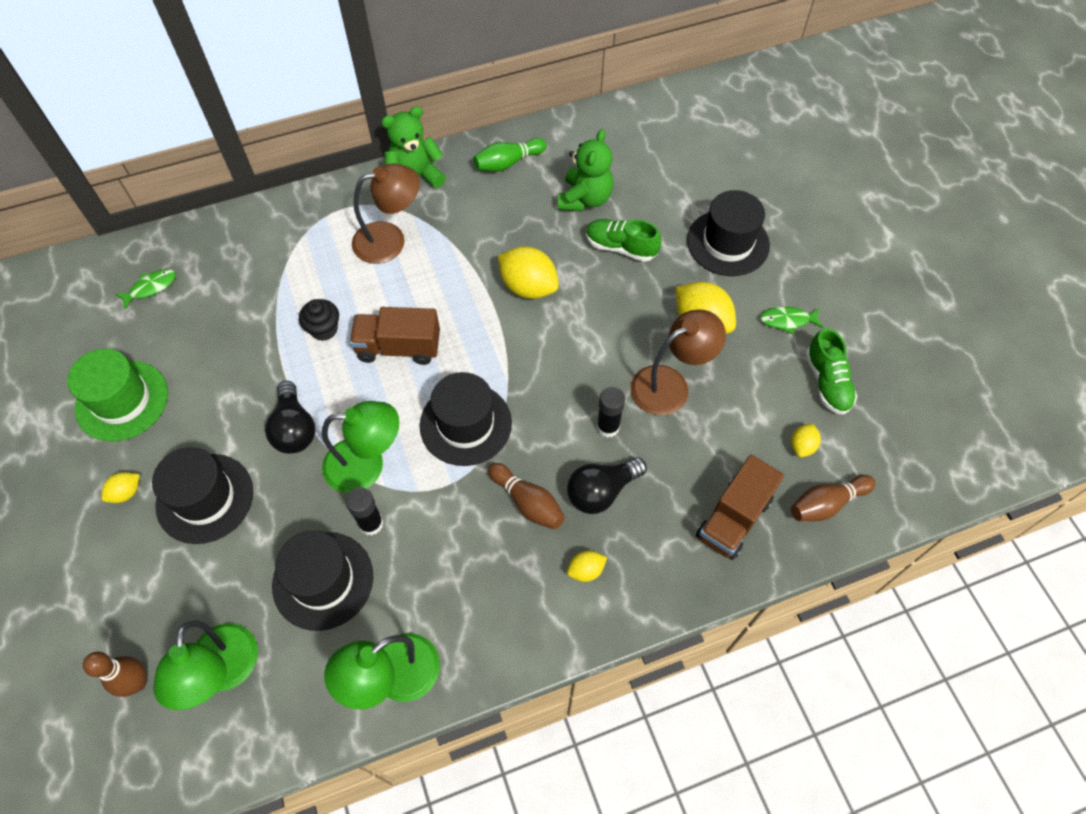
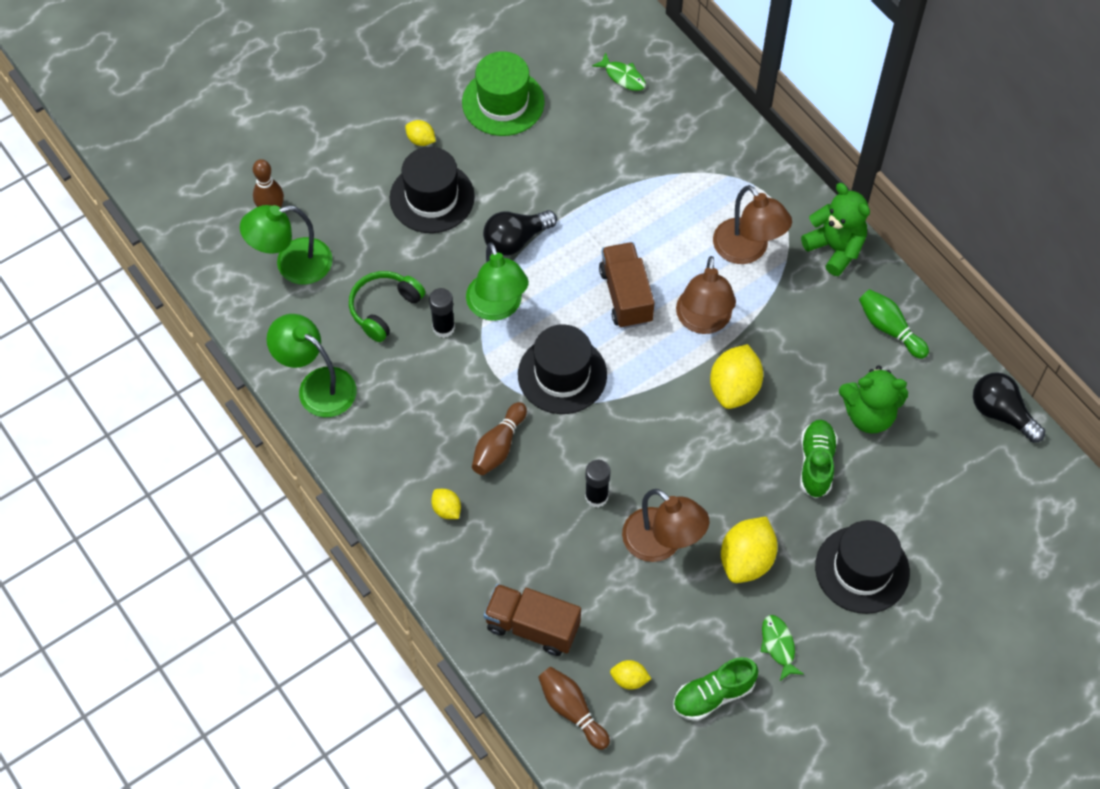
camera: 75 degrees right, 0 degrees up
black hat [272,531,373,631] -> green headphones [349,271,425,342]
black cupcake [299,299,339,341] -> none
black light bulb [567,457,647,514] -> black light bulb moved to [973,372,1045,443]
none -> brown lamp [676,256,736,334]

